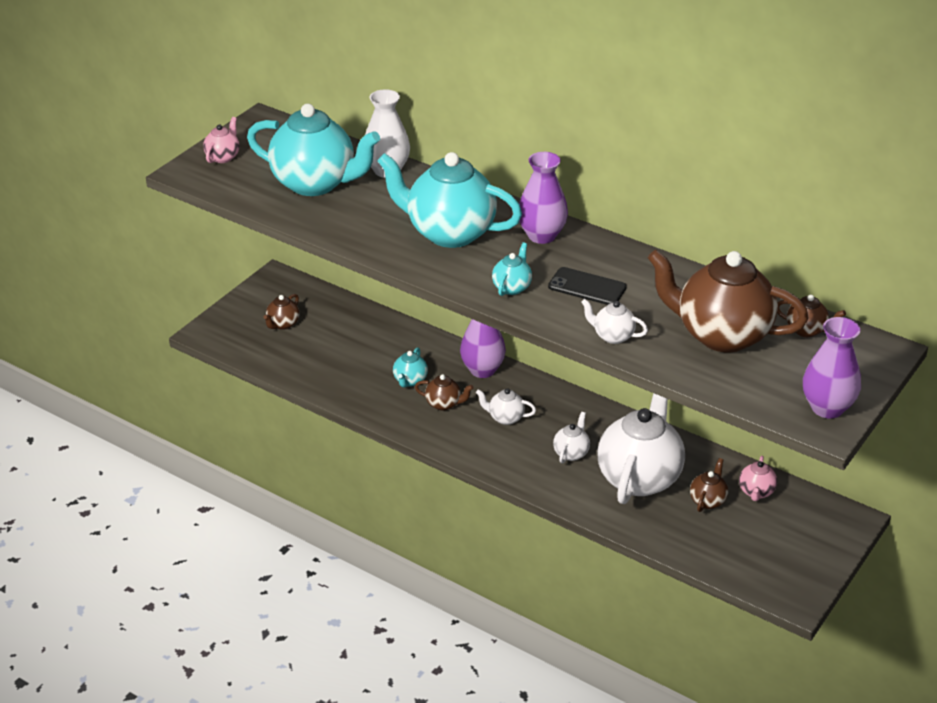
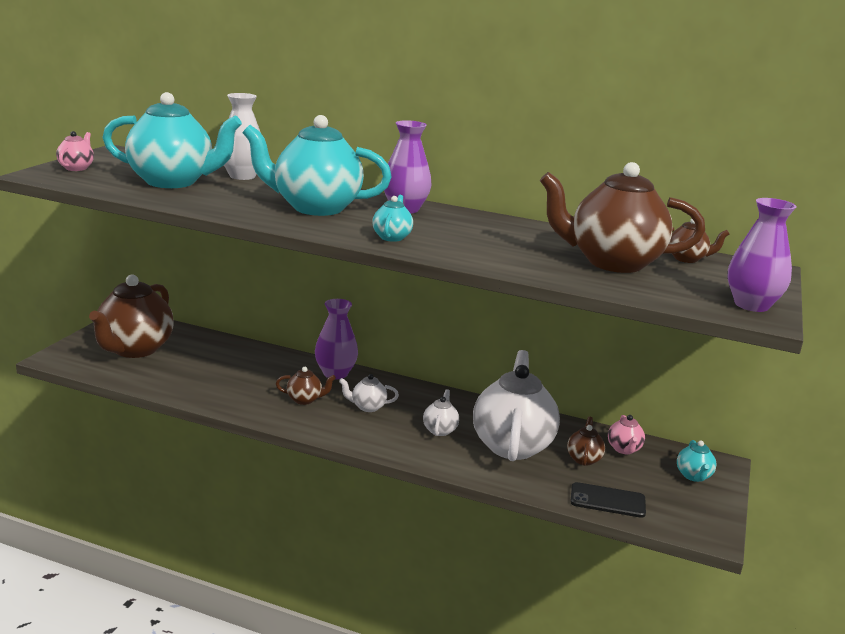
camera: 15 degrees left, 15 degrees down
brown teapot [263,294,300,330] -> brown teapot [89,274,174,358], size x2.31
turquoise teapot [393,347,428,387] -> turquoise teapot moved to [677,440,717,482]
black phone [548,267,627,305] -> black phone moved to [570,482,646,518]
white teapot [581,299,648,344] -> none

